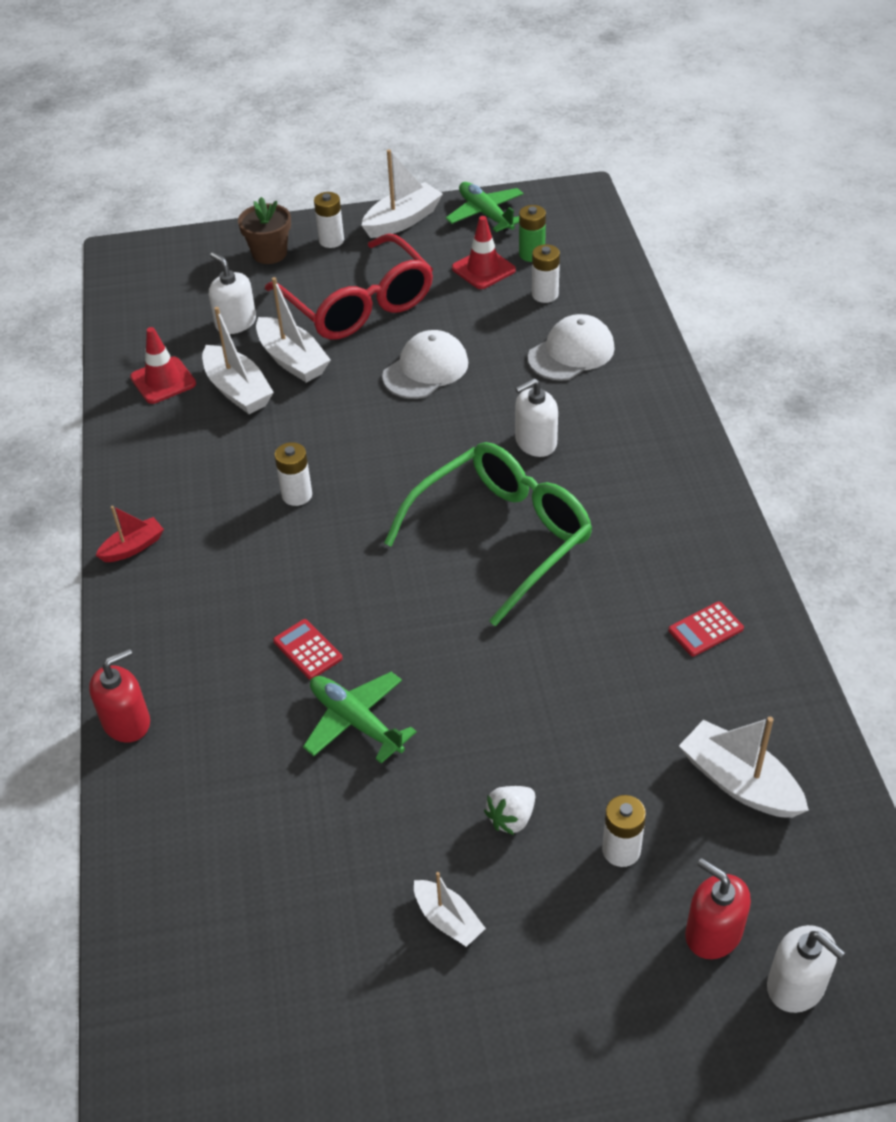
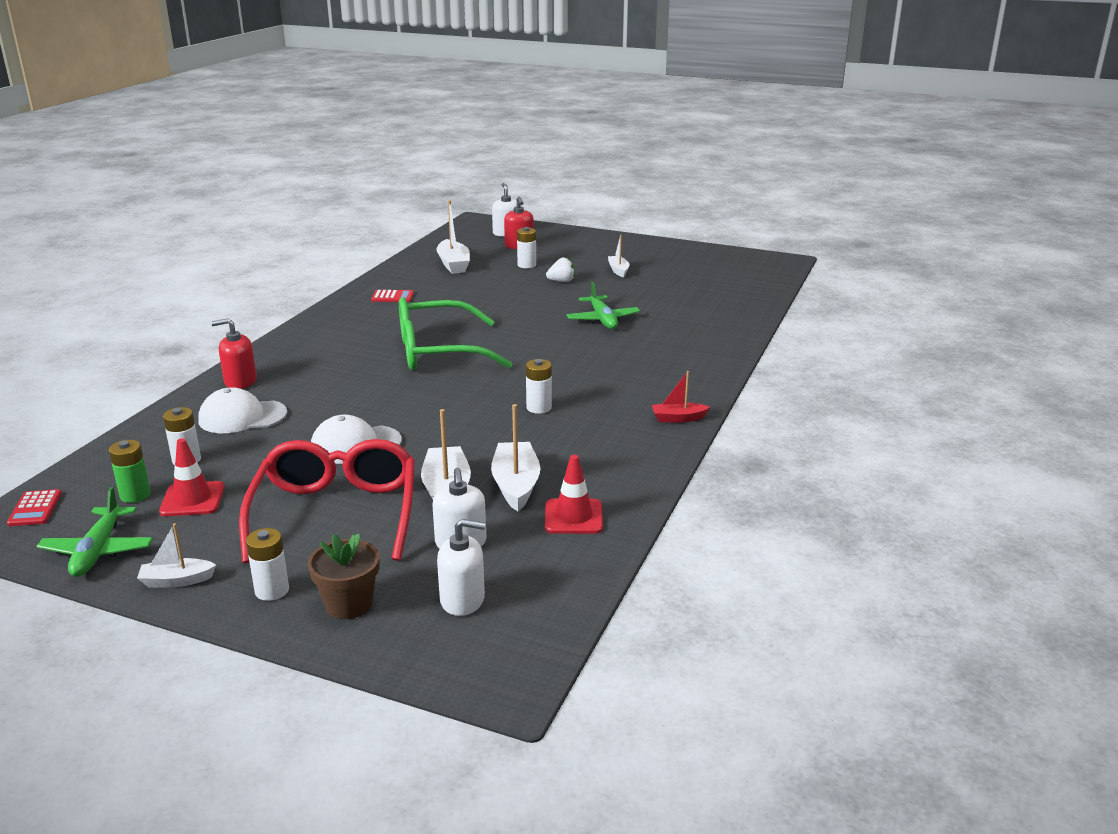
camera: 150 degrees left, 20 degrees down
red soap dispenser [89,648,150,743] -> red soap dispenser moved to [211,318,257,389]
red calculator [273,619,343,680] -> red calculator moved to [7,489,62,526]
white boat [362,149,443,238] -> white boat [137,523,216,588], size x0.60
white soap dispenser [515,378,558,457] -> white soap dispenser moved to [437,519,486,616]

